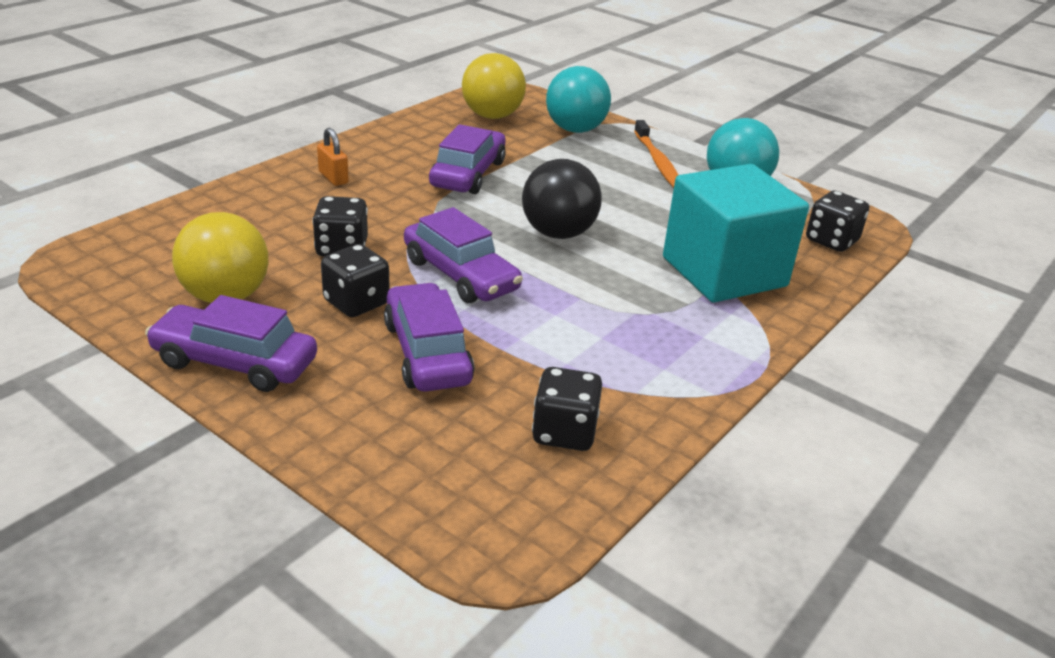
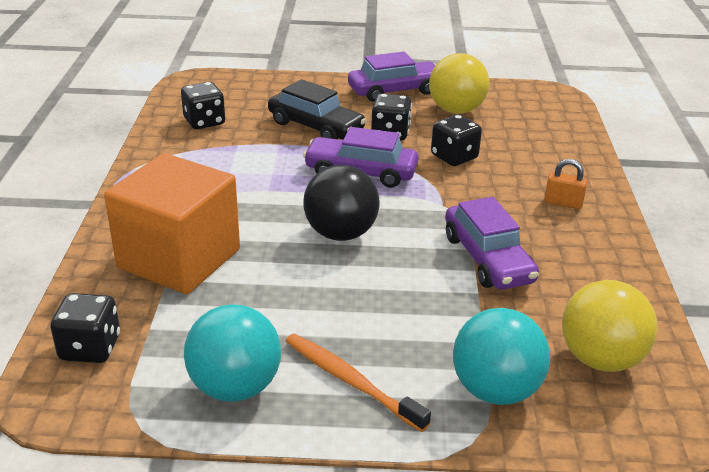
camera: 145 degrees right, 0 degrees up
purple car [384,283,474,392] -> black car [268,79,366,139]
turquoise cube [663,164,809,303] -> orange cube [104,153,240,294]

